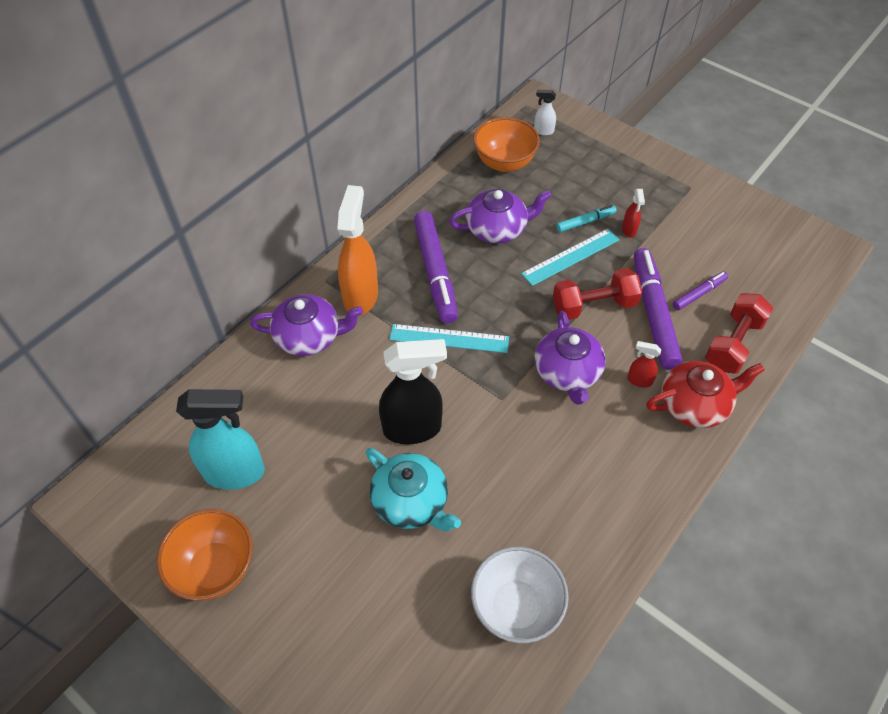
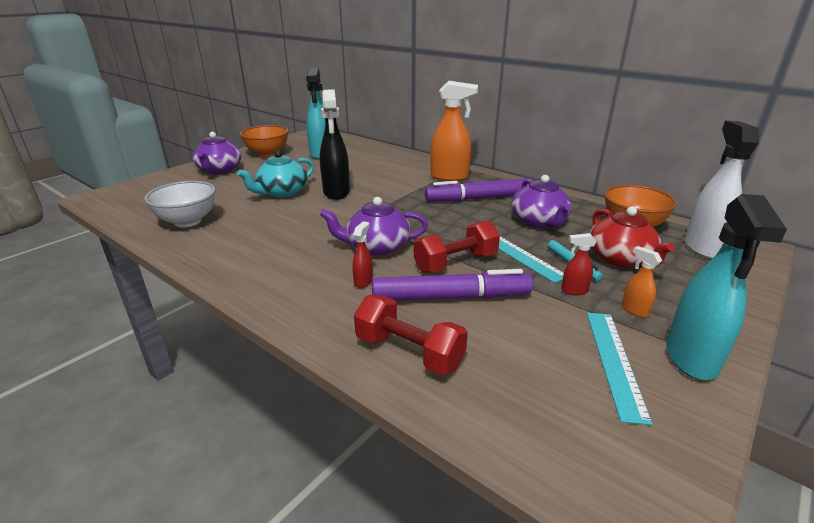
camera: 90 degrees right, 25 degrees down
purple teapot [250,294,363,356] -> purple teapot moved to [193,132,241,174]
turquoise ruler [389,324,509,353] -> turquoise ruler moved to [587,313,652,425]
white spray bottle [534,90,556,136] -> white spray bottle [685,121,759,259], size x2.22
red dumbbell [553,268,642,320] -> red dumbbell turned 75 degrees clockwise [414,220,500,273]
red teapot [646,361,764,428] -> red teapot moved to [590,206,675,268]
purple marker [673,271,728,310] -> none
none -> orange spray bottle [622,246,662,318]
none -> turquoise spray bottle [666,194,787,380]

